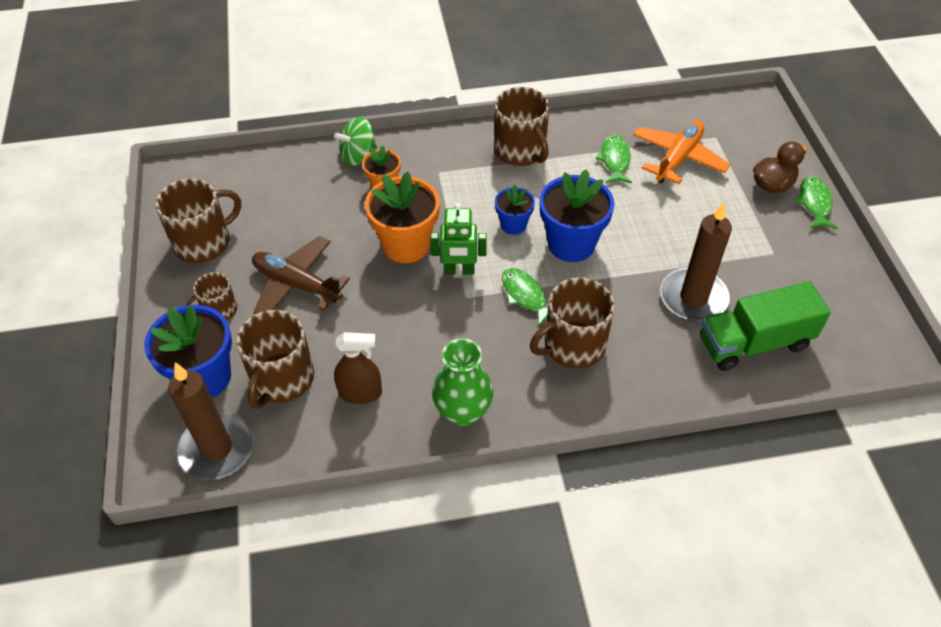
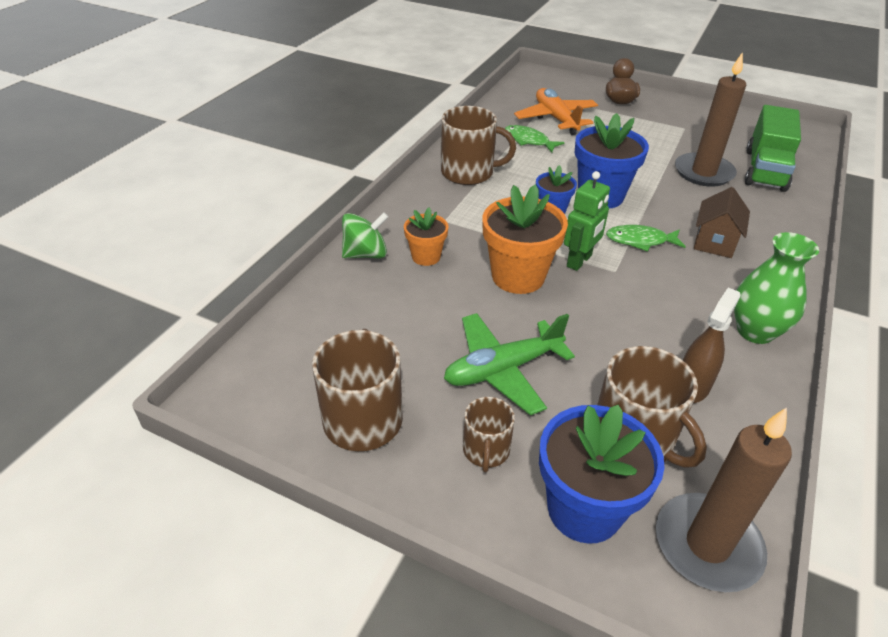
camera: 55 degrees left, 10 degrees down
brown plane [252,236,350,314] -> green plane [444,313,575,415]
green spinning top [334,117,377,166] -> green spinning top turned 120 degrees counterclockwise [342,213,388,258]
brown mug [530,277,615,369] -> brown house [694,187,750,258]
green fish [795,176,838,229] -> none

